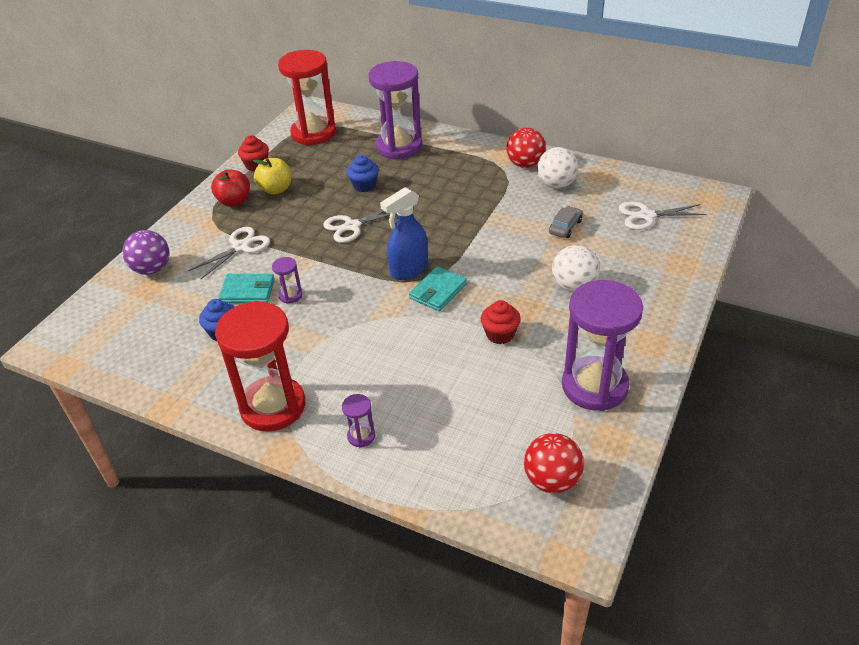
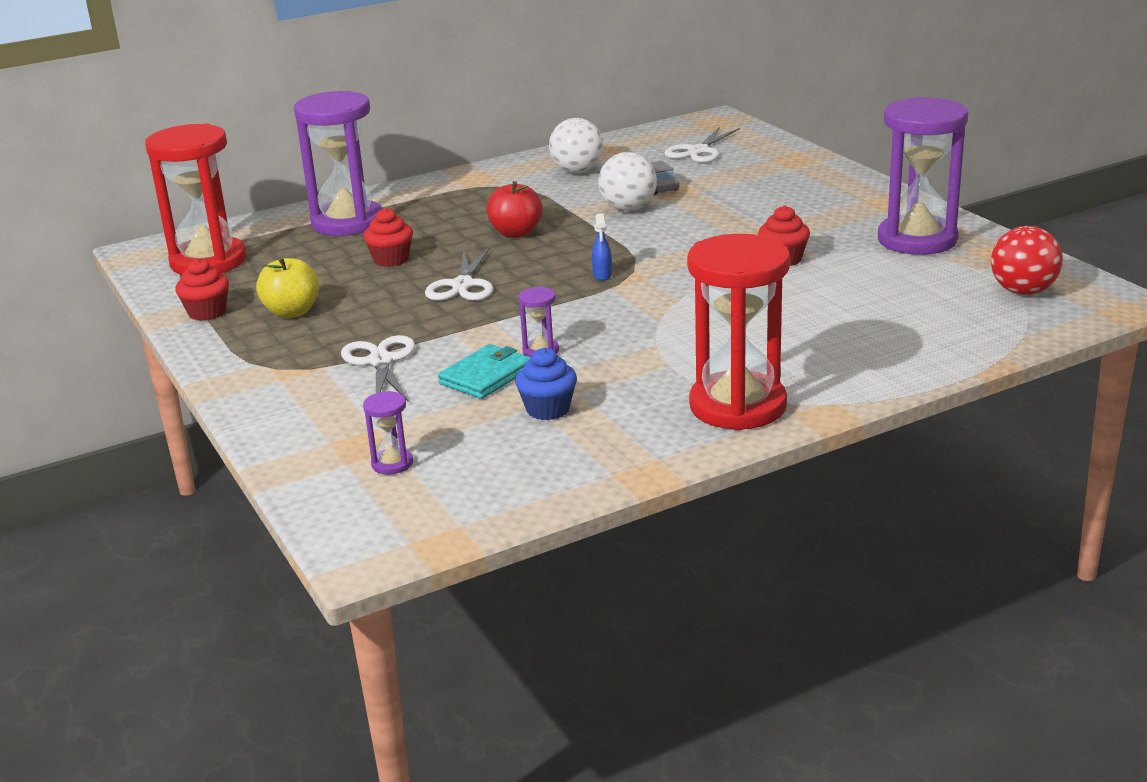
camera: 55 degrees left, 15 degrees down
purple ball [122,230,170,275] -> none
red apple [211,169,250,207] -> red apple moved to [486,181,543,238]
purple hourglass [342,394,375,448] -> purple hourglass moved to [363,391,413,475]
blue cupcake [347,155,379,192] -> red cupcake [363,208,413,267]
blue spray bottle [380,187,428,280] -> blue spray bottle [592,214,612,281], size x0.47
turquoise wallet [409,266,467,311] -> none
red ball [506,128,546,168] -> none
white ball [552,245,600,292] -> white ball moved to [599,152,657,211]

